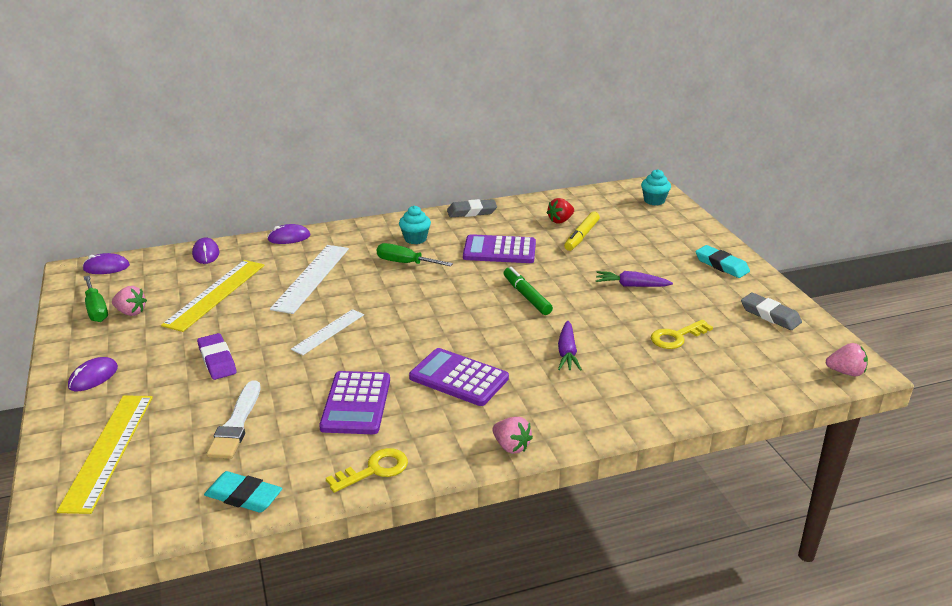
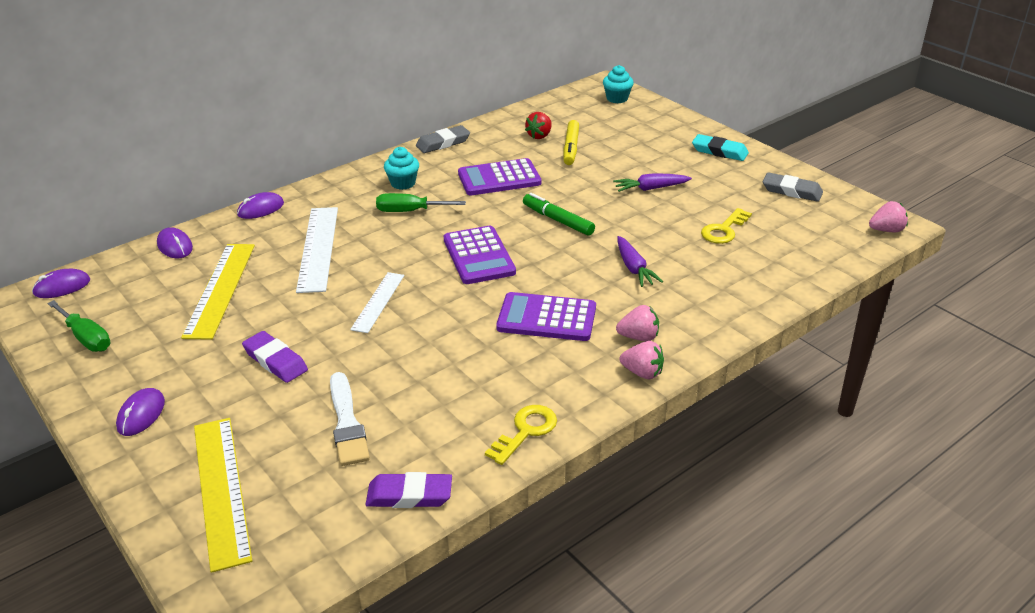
camera: 20 degrees left, 5 degrees up
pink strawberry [112,286,147,316] -> pink strawberry moved to [616,305,659,341]
turquoise eraser [204,471,282,513] -> purple eraser [366,472,452,508]
purple calculator [319,371,390,434] -> purple calculator moved to [444,226,516,284]

